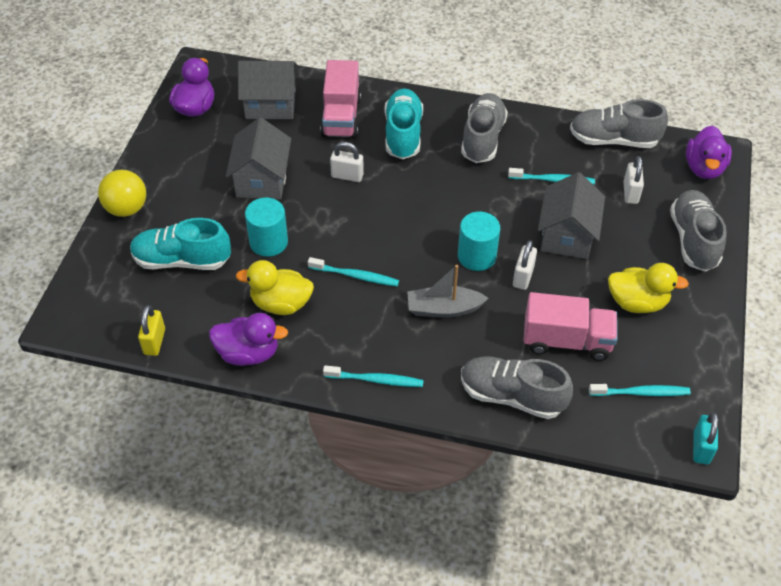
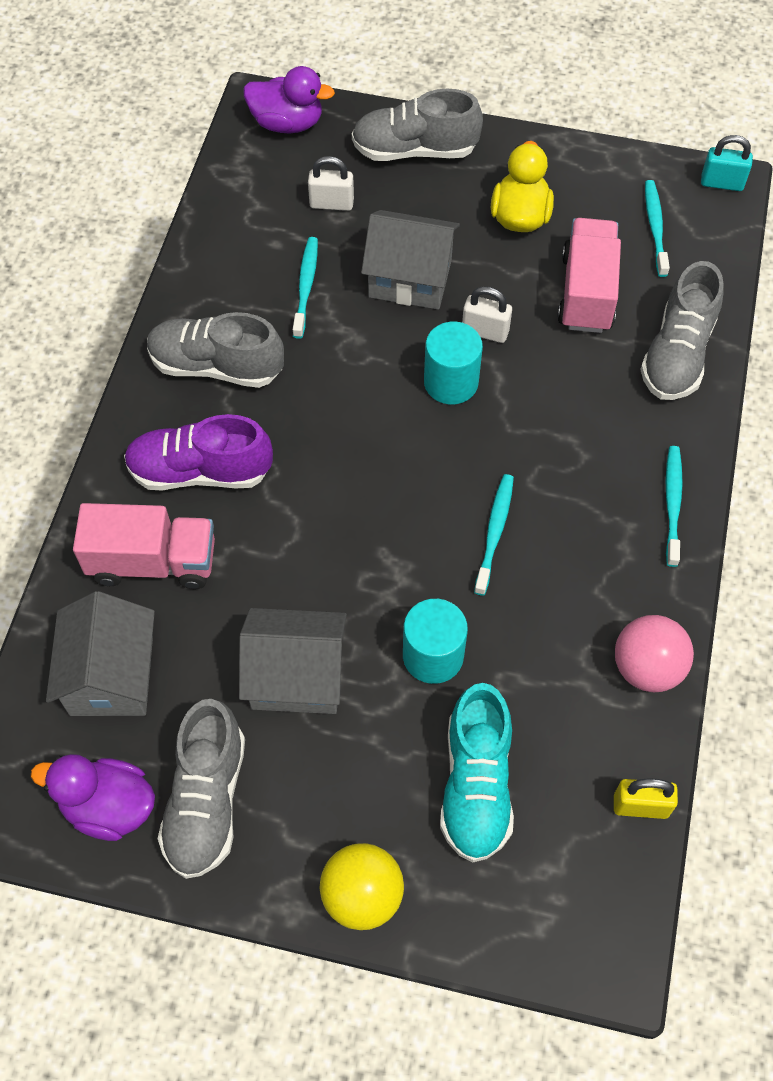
camera: 90 degrees left, 10 degrees up
purple duck [209,313,288,366] -> pink ball [615,615,694,692]
yellow duck [236,260,314,315] -> none
white padlock [330,142,364,182] -> none
turquoise shoe [384,88,423,159] -> purple shoe [124,414,273,491]
grey boat [408,265,488,318] -> none
grey shoe [570,99,668,148] -> grey shoe moved to [158,699,245,879]

